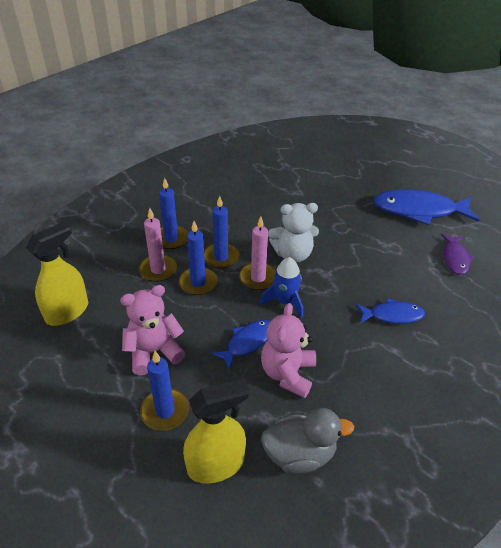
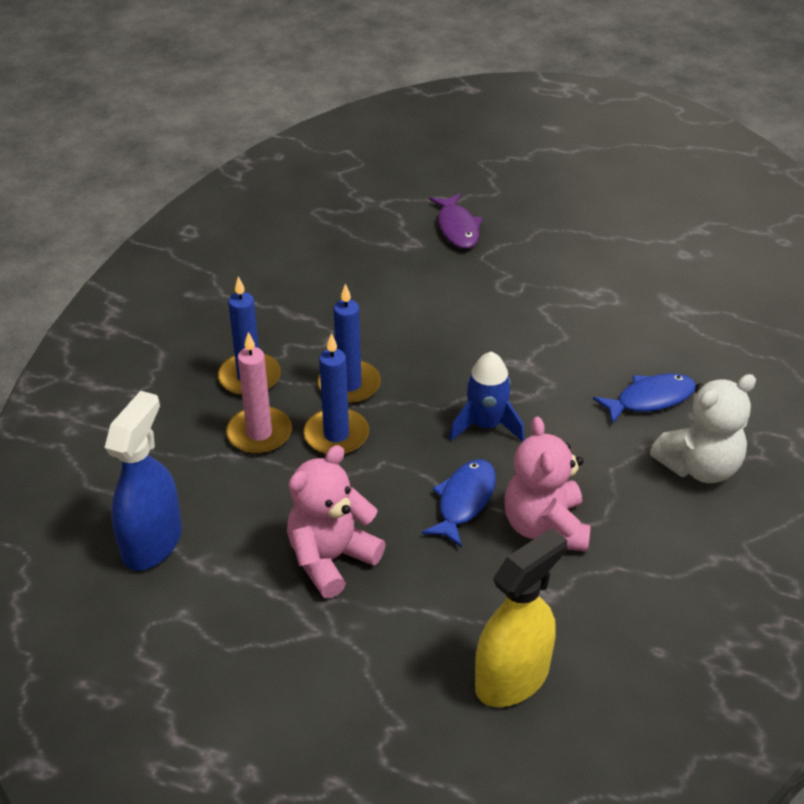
camera: 20 degrees left, 0 degrees up
yellow spray bottle [26,222,88,326] -> blue spray bottle [105,391,182,571]
blue candle [140,351,189,431] -> none
pink candle [239,217,276,290] -> none
grey duck [261,408,354,474] -> none
white teddy bear [268,203,319,263] -> white teddy bear moved to [650,374,756,483]
blue fish [373,189,480,225] -> none
purple fish [441,234,474,275] -> purple fish moved to [429,193,483,249]

